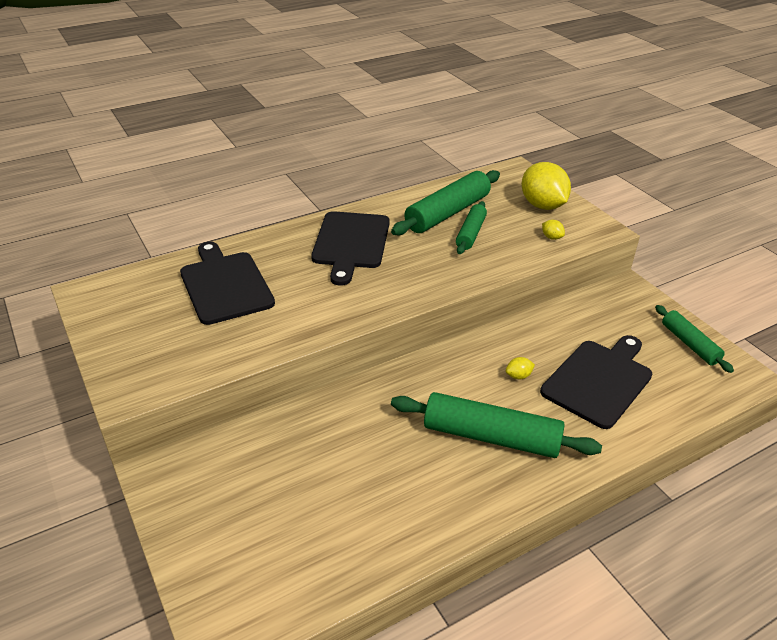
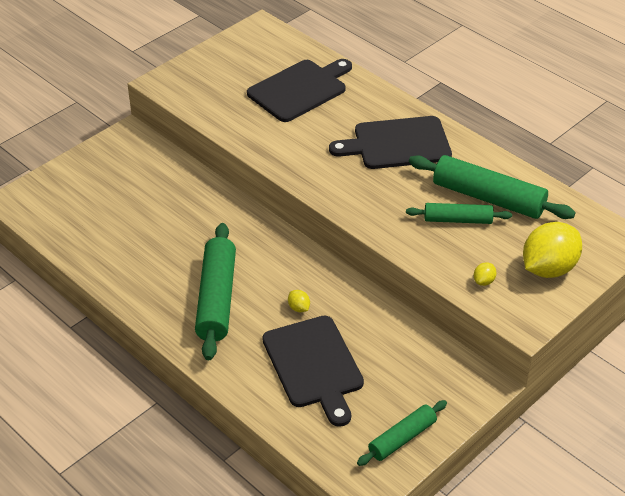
camera: 75 degrees right, 5 degrees up
black cutting board [540,335,652,429] -> black cutting board turned 45 degrees clockwise [262,316,364,427]

